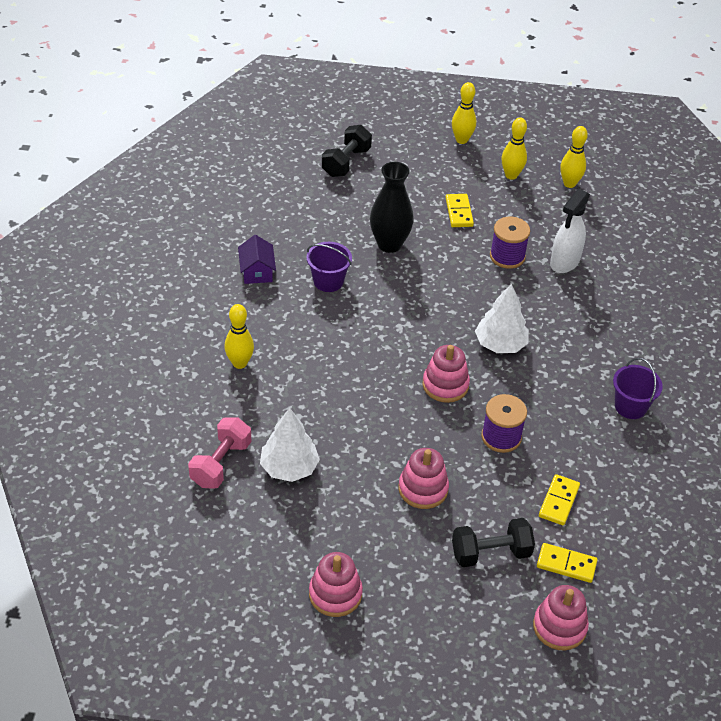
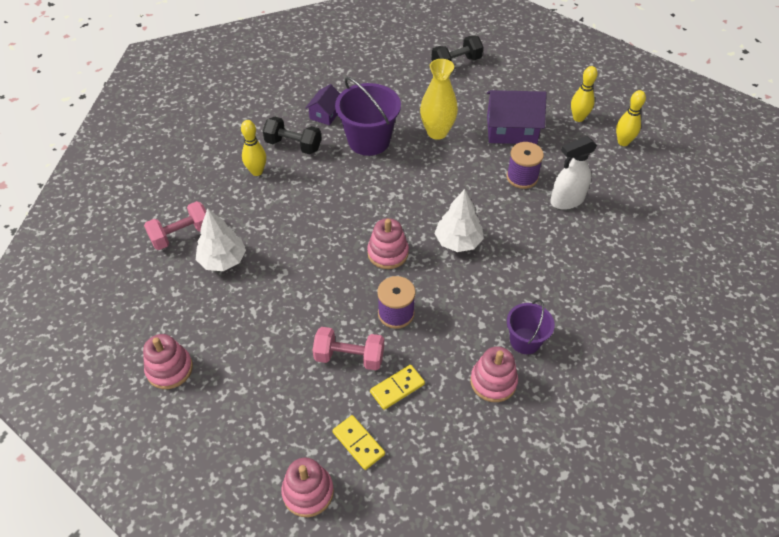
camera: 35 degrees right, 5 degrees up
purple bucket [306,242,352,292] -> purple bucket [335,77,401,156], size x1.68
black vase [370,162,414,253] -> yellow vase [420,59,458,140]
pink stacking toy [399,448,449,509] -> pink stacking toy moved to [470,347,518,402]
yellow domino [446,194,474,227] -> purple house [487,90,547,144]
yellow bowling pin [452,82,476,144] -> none
black dumbbell [452,518,535,567] -> black dumbbell moved to [263,116,321,154]
none -> pink dumbbell [313,327,384,370]

